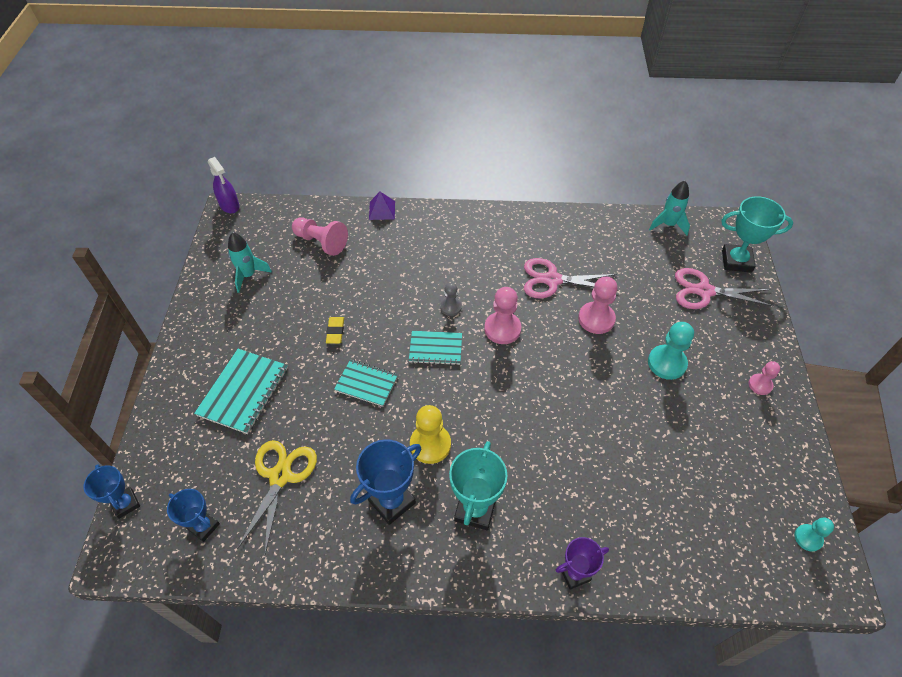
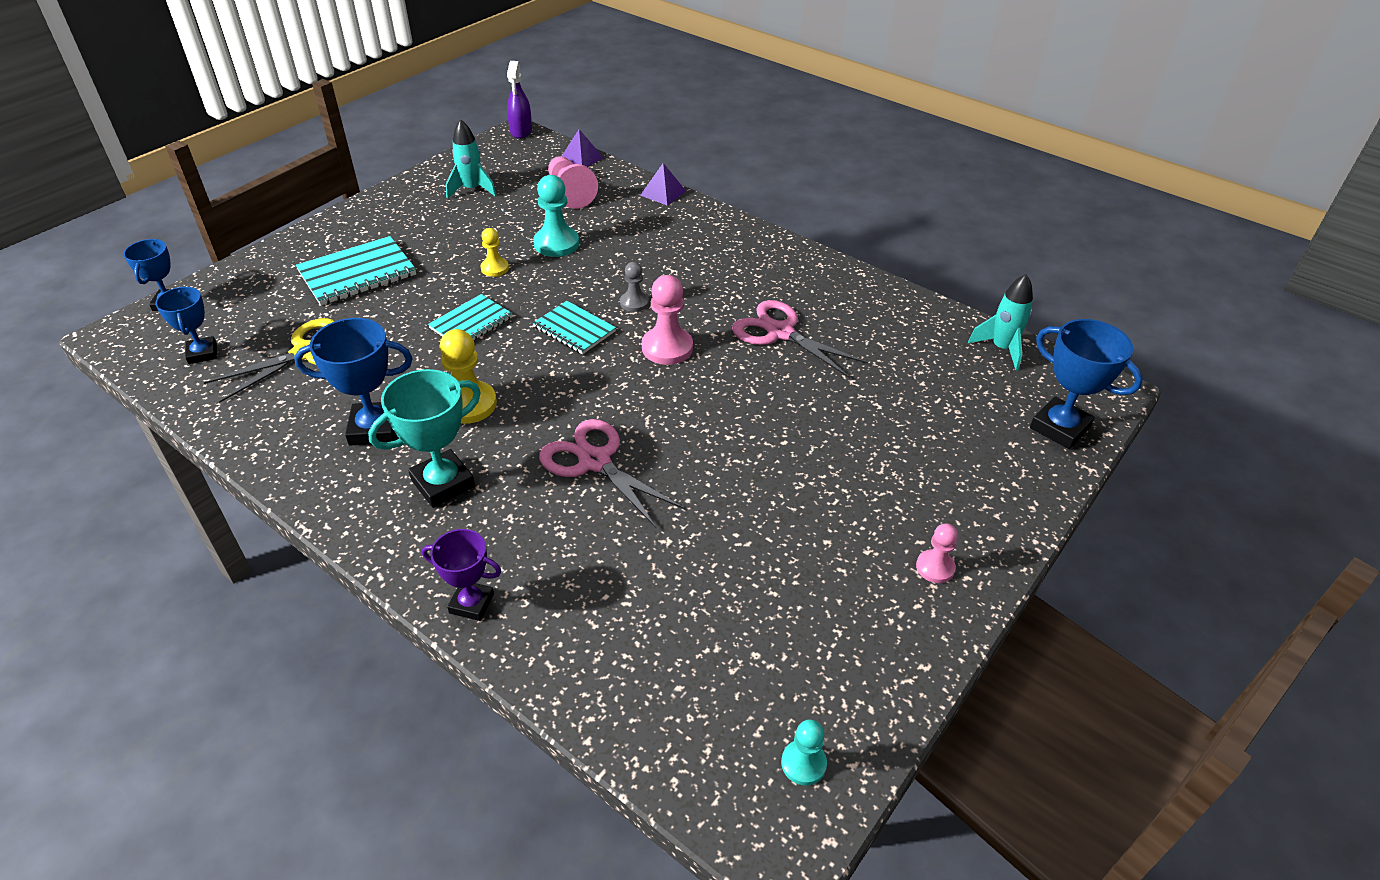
camera: 35 degrees right, 10 degrees down
yellow eraser [326,317,344,344] -> yellow pawn [480,228,509,277]
turquoise notebook [334,360,398,407] -> turquoise notebook turned 75 degrees clockwise [428,294,513,340]
pink pawn [578,276,617,334] -> none
turquoise pawn [648,322,694,380] -> turquoise pawn moved to [533,175,579,257]
pink scissors [675,268,774,309] -> pink scissors moved to [539,419,684,528]
turquoise trophy [721,196,793,273] -> blue trophy [1030,319,1143,449]
none -> purple pyramid [561,129,604,167]

